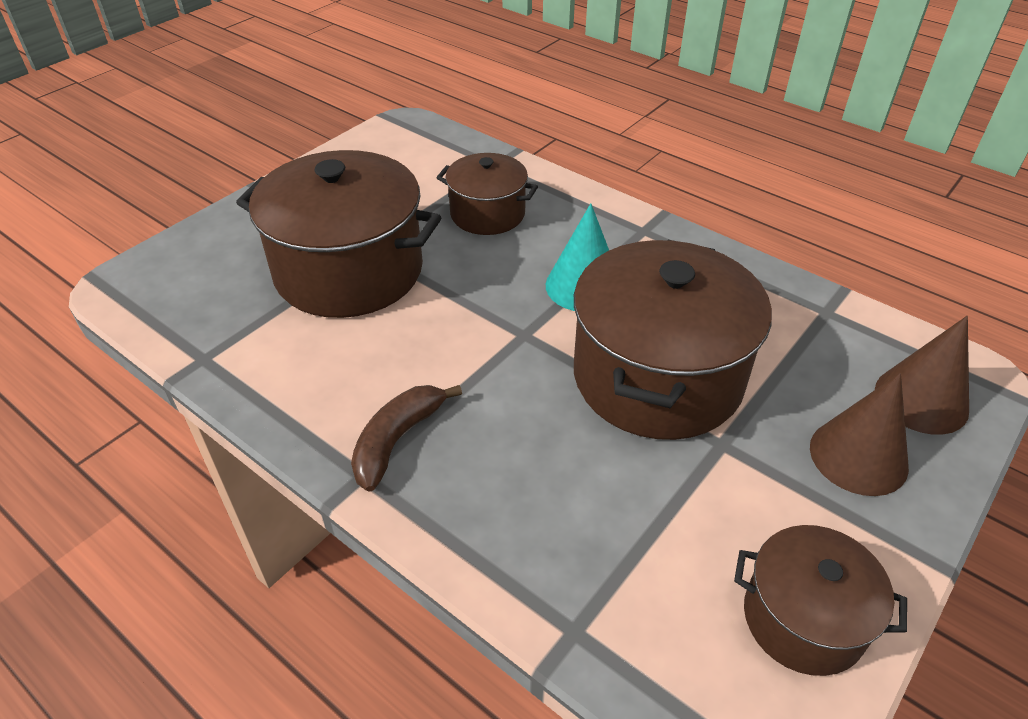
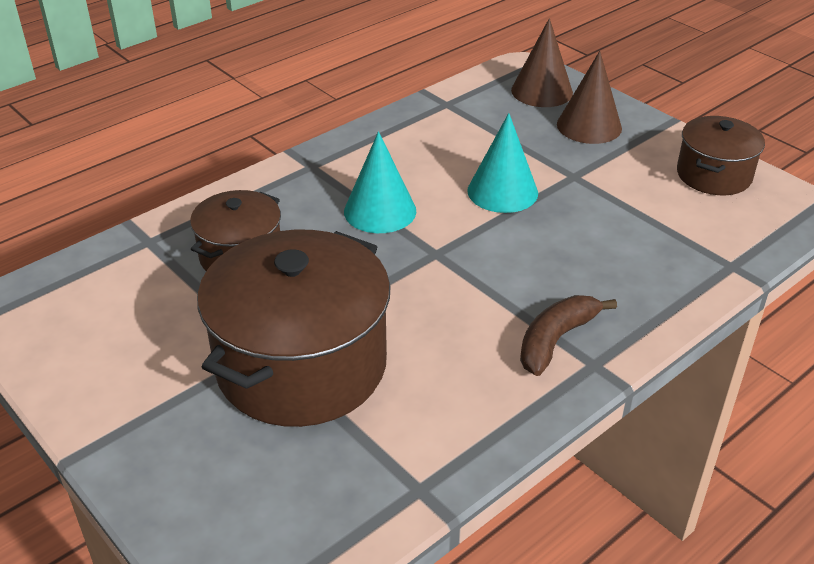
camera: 80 degrees left, 5 degrees down
brown banana [351,385,462,492] -> brown banana turned 90 degrees clockwise [520,295,617,376]
brown pot [574,240,772,440] -> turquoise cone [467,113,538,213]

